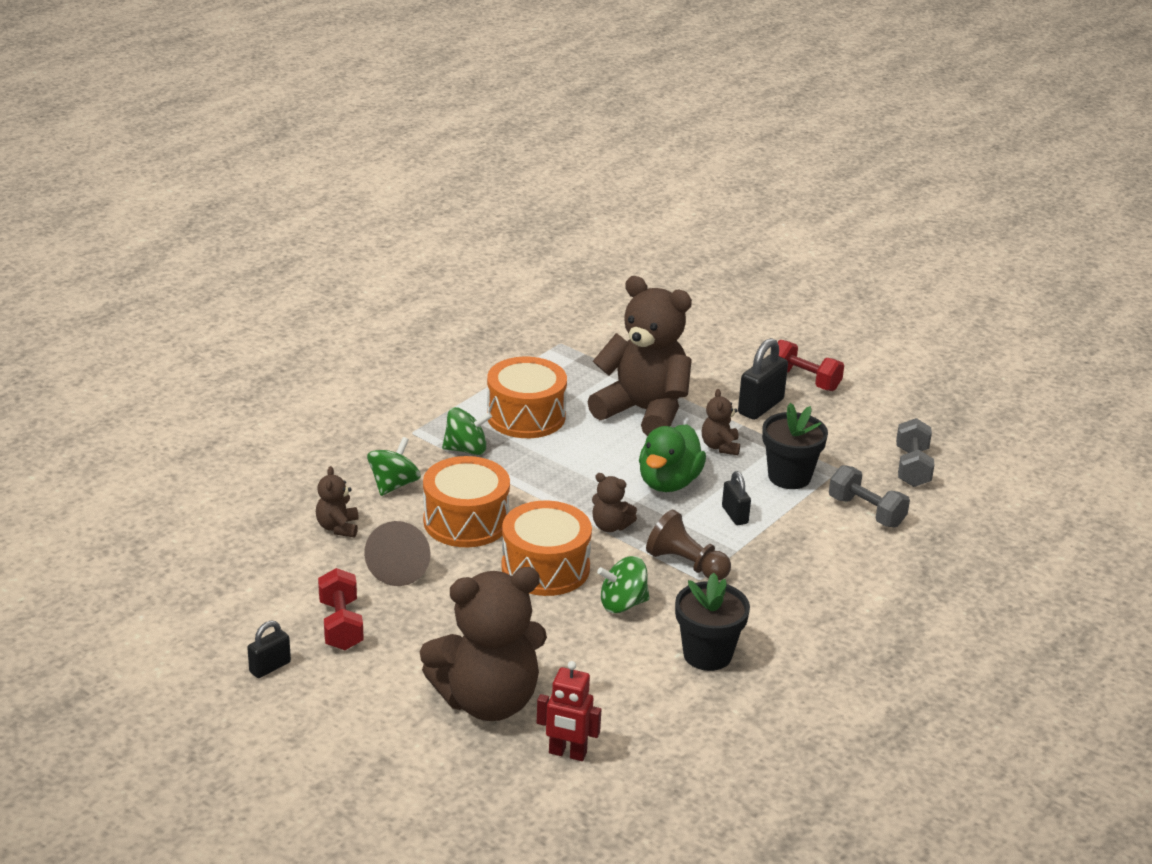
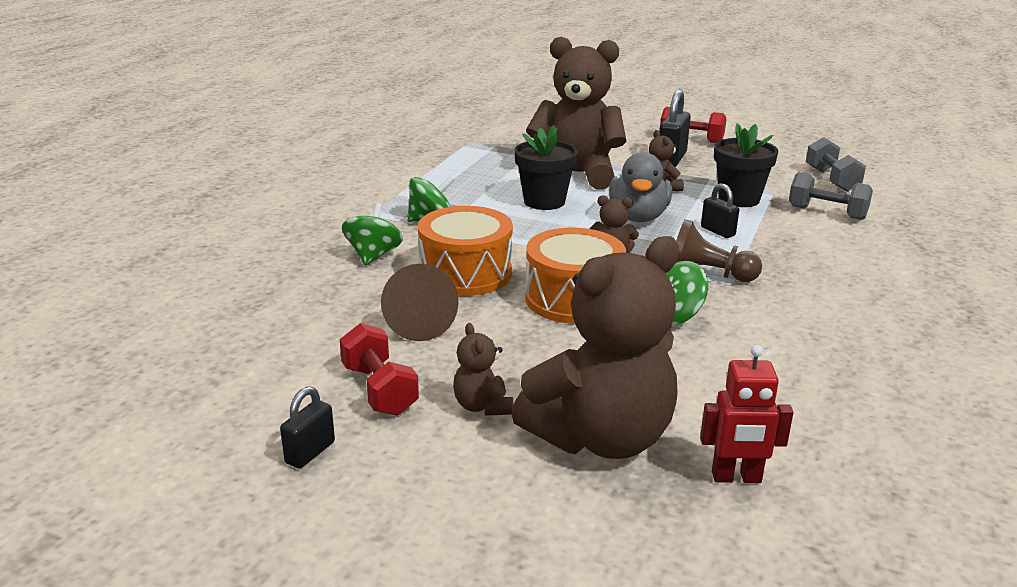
camera: 15 degrees left, 5 degrees down
brown teddy bear [316,466,359,537] -> brown teddy bear moved to [453,323,513,416]
orange drum [487,357,567,438] -> none
green duck [639,424,706,492] -> grey duck [609,152,672,222]
black flower pot [675,573,750,671] -> black flower pot moved to [514,125,578,210]

